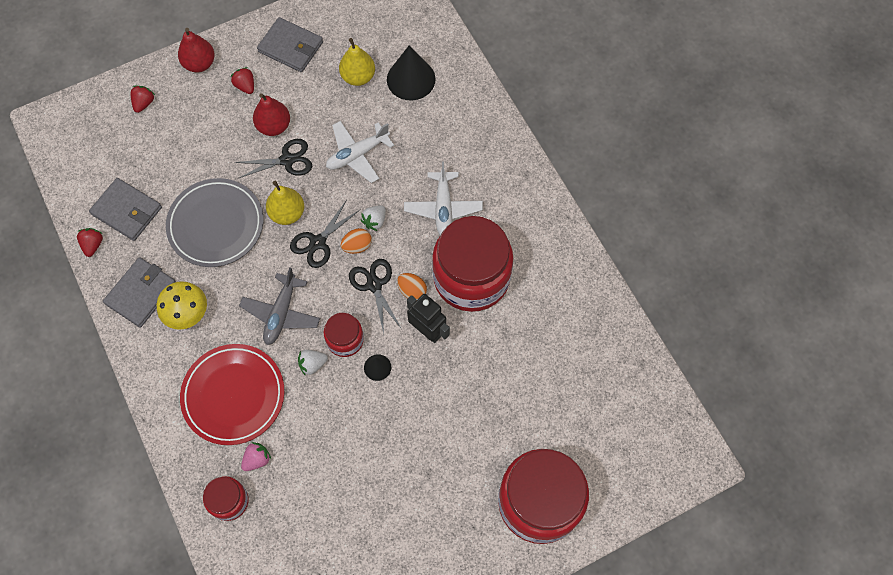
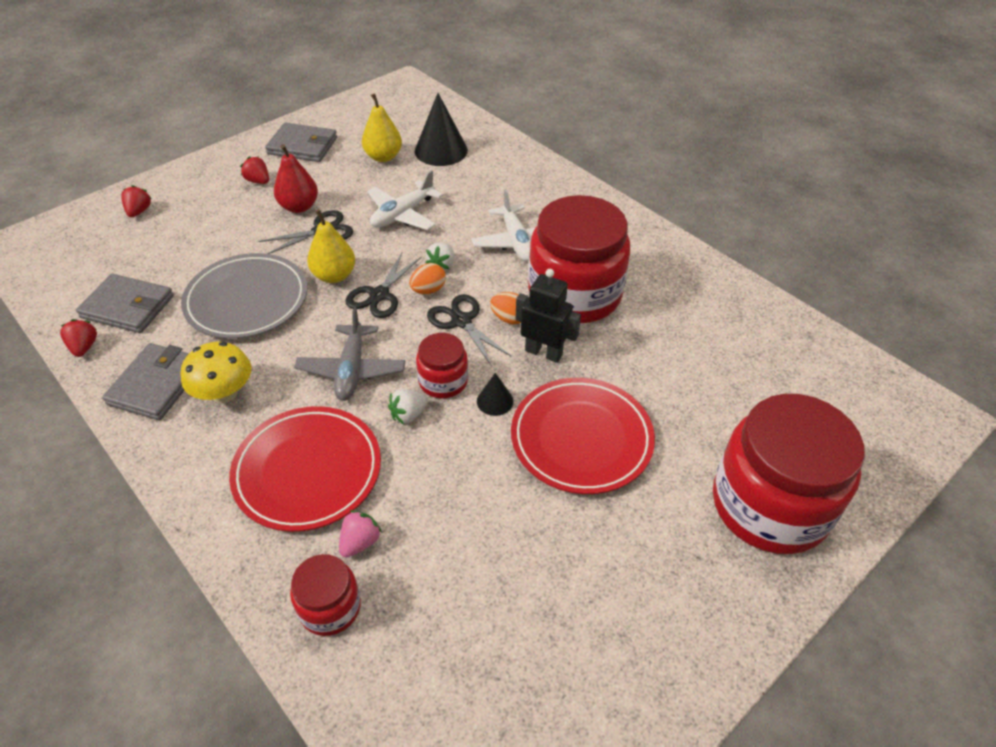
camera: 15 degrees left, 20 degrees down
red pear [178,28,215,72] -> none
none -> red plate [511,378,655,494]

